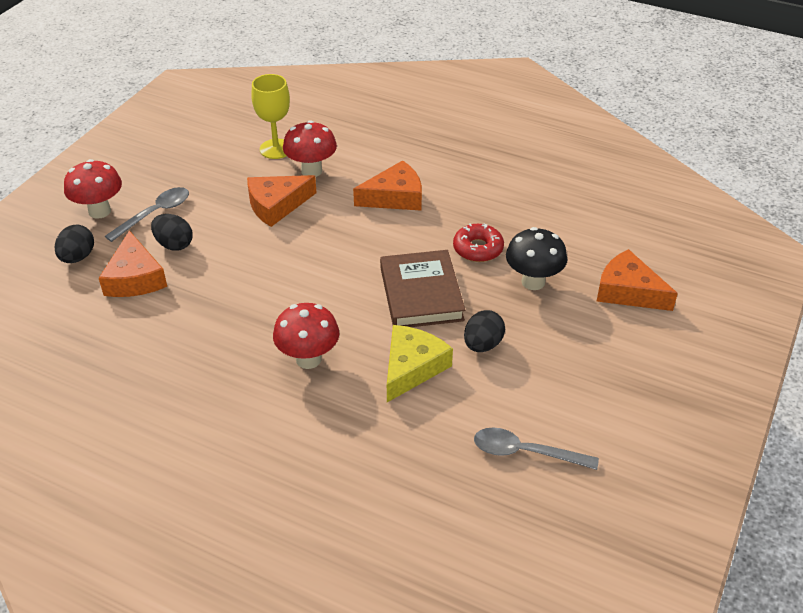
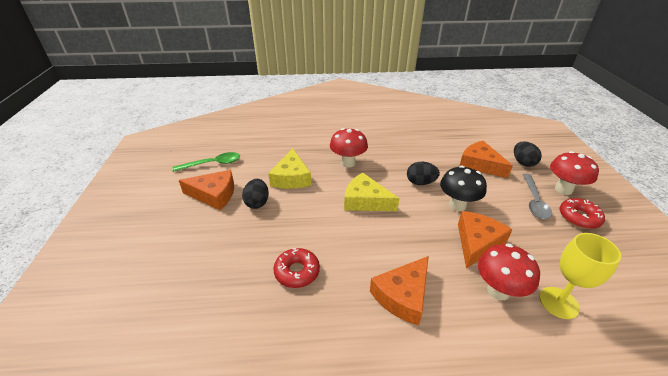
camera: 150 degrees right, 5 degrees down
black egg [151,214,193,251] -> black egg moved to [407,162,440,185]
brown book [380,250,465,327] -> none
grey spoon [474,428,599,470] -> green spoon [172,152,240,172]
black mushroom [506,227,567,290] -> black mushroom moved to [440,166,487,211]
orange cheese [597,249,678,311] -> orange cheese moved to [179,170,234,210]
none -> yellow cheese [344,172,400,211]
none -> red donut [560,198,605,229]

